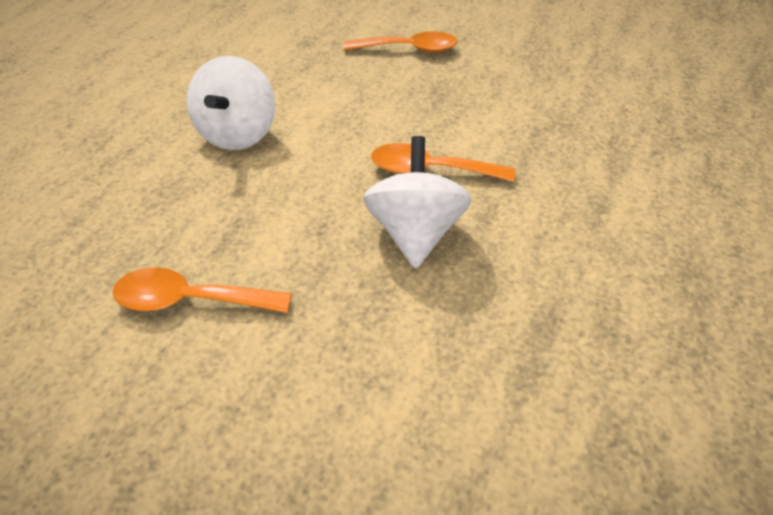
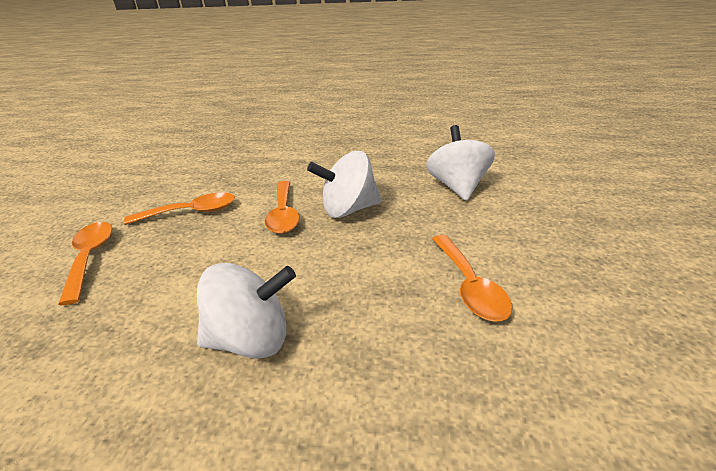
camera: 105 degrees left, 15 degrees down
none -> orange spoon [124,192,235,225]
none -> white spinning top [426,125,495,201]

